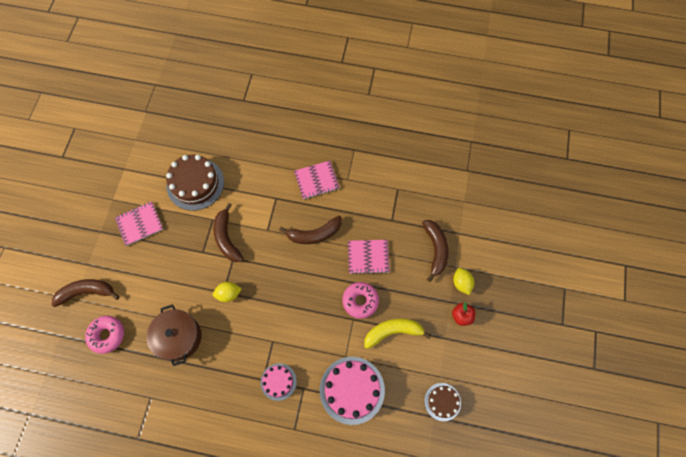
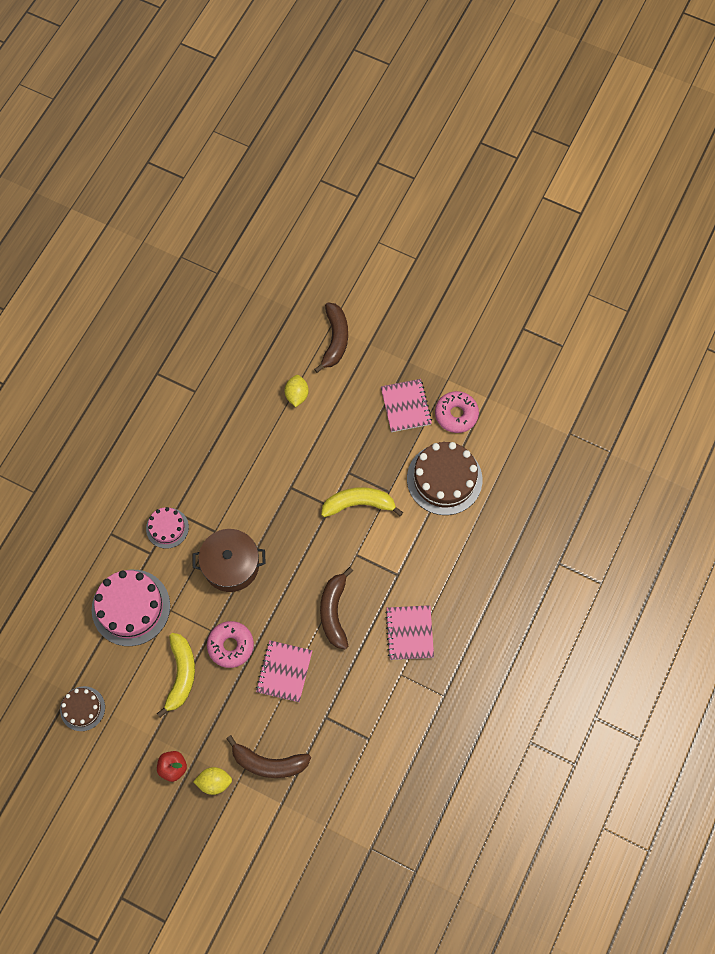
camera: 105 degrees right, 0 degrees up
pink donut [85,316,124,354] -> pink donut moved to [435,391,479,433]
brown pot [147,304,202,366] -> brown pot moved to [192,529,266,592]
brown banana [213,203,244,262] -> yellow banana [321,487,403,517]
yellow lemon [213,282,242,302] -> yellow lemon moved to [284,375,309,407]

